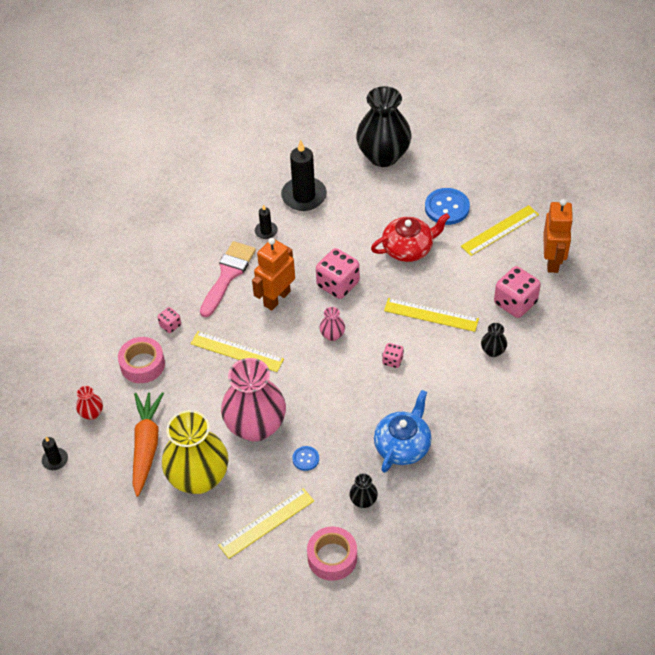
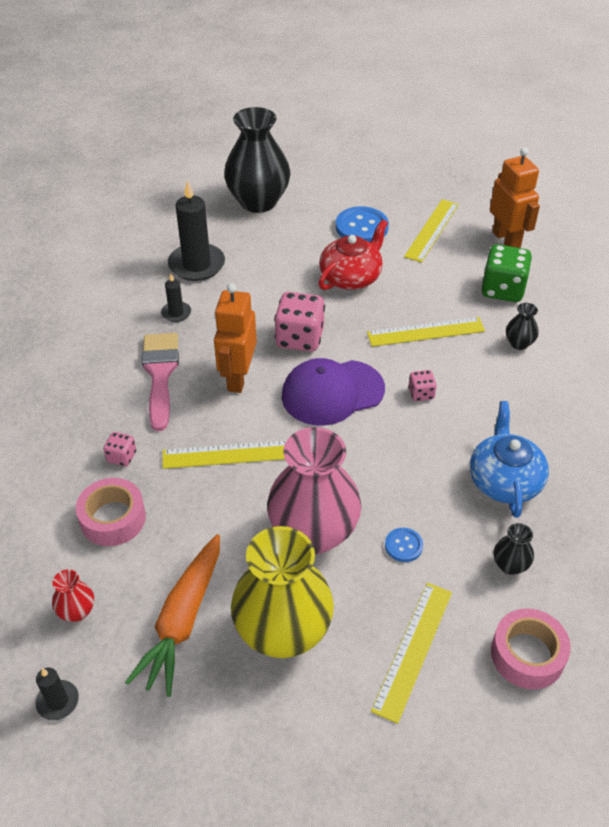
camera: 30 degrees left, 5 degrees down
orange carrot [133,392,164,496] -> orange carrot turned 135 degrees counterclockwise [125,534,220,697]
pink vase [320,307,345,341] -> purple cap [282,358,385,426]
pink dice [494,266,541,318] -> green dice [481,244,532,302]

